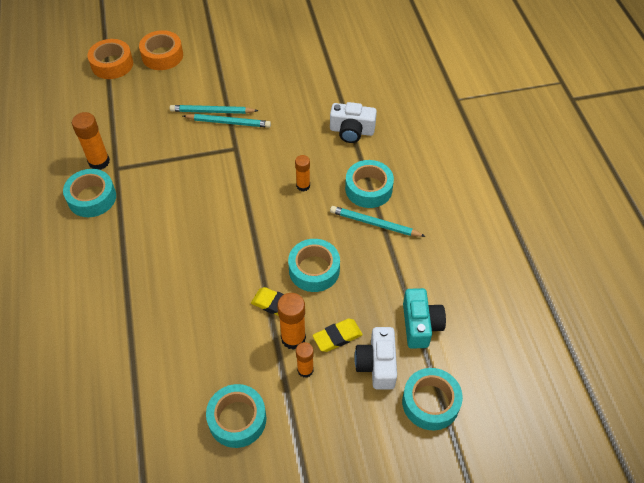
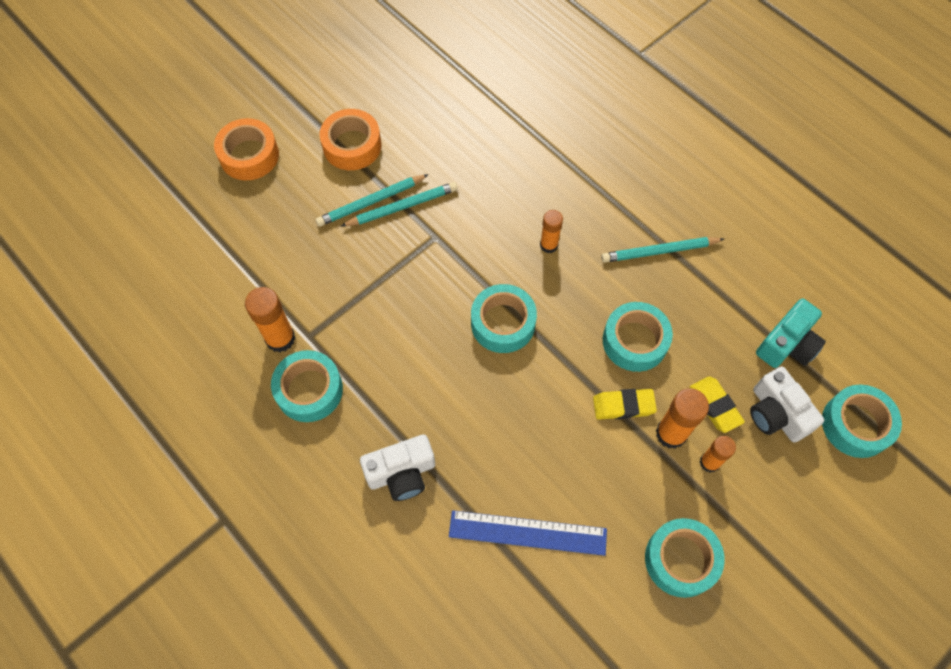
camera: 30 degrees left, 10 degrees up
orange tape [87,39,133,79] -> orange tape moved to [320,109,382,170]
yellow eraser [312,319,363,352] -> yellow eraser turned 60 degrees counterclockwise [690,376,745,433]
white camera [330,102,377,143] -> white camera moved to [360,434,435,501]
turquoise tape [345,160,394,208] -> turquoise tape moved to [471,284,537,353]
turquoise camera [403,288,446,349] -> turquoise camera turned 75 degrees clockwise [756,299,826,368]
none -> blue ruler [449,510,607,556]

